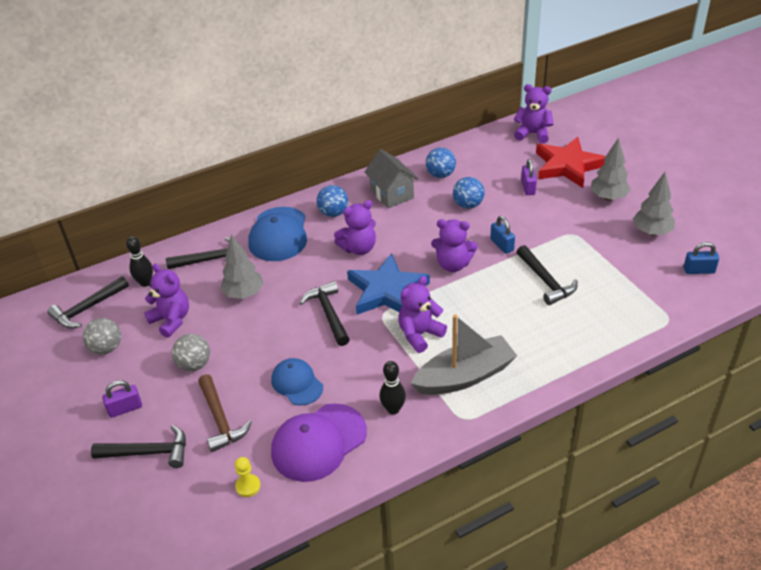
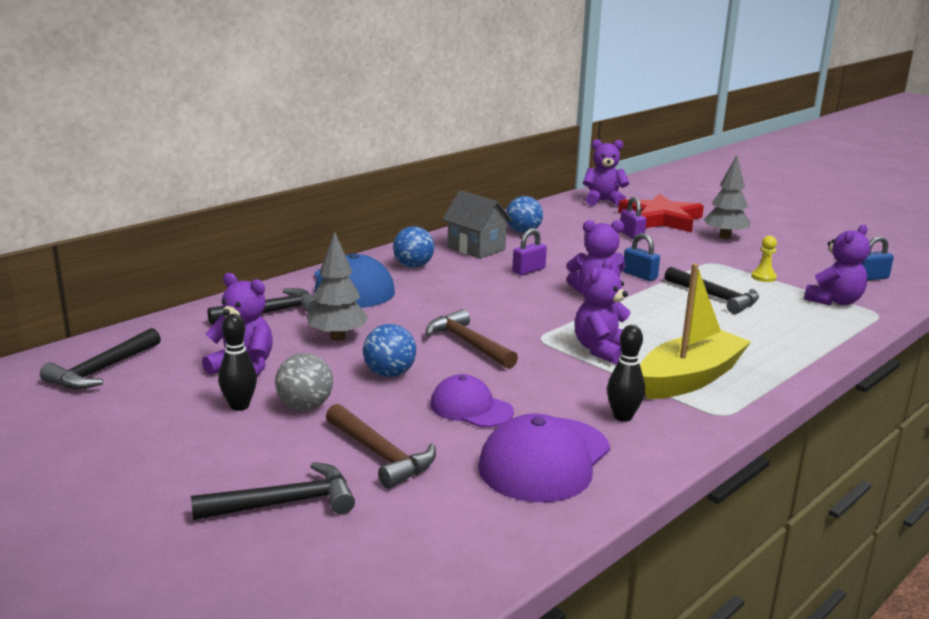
camera: 20 degrees left, 20 degrees down
grey ball [83,318,121,355] -> none
purple padlock [102,380,142,418] -> purple padlock moved to [512,228,547,275]
black bowling pin [126,236,153,287] -> black bowling pin moved to [218,314,257,411]
yellow pawn [235,457,260,497] -> yellow pawn moved to [751,236,777,282]
blue cap [271,358,323,405] -> purple cap [430,374,514,427]
black hammer [300,281,350,346] -> brown hammer [426,309,518,369]
purple teddy bear [334,200,376,255] -> purple teddy bear moved to [804,224,870,306]
blue star [347,253,430,315] -> none
grey boat [410,314,517,395] -> yellow boat [640,263,751,399]
blue ball [453,177,485,209] -> blue ball moved to [363,324,416,377]
grey tree [633,172,675,236] -> none

